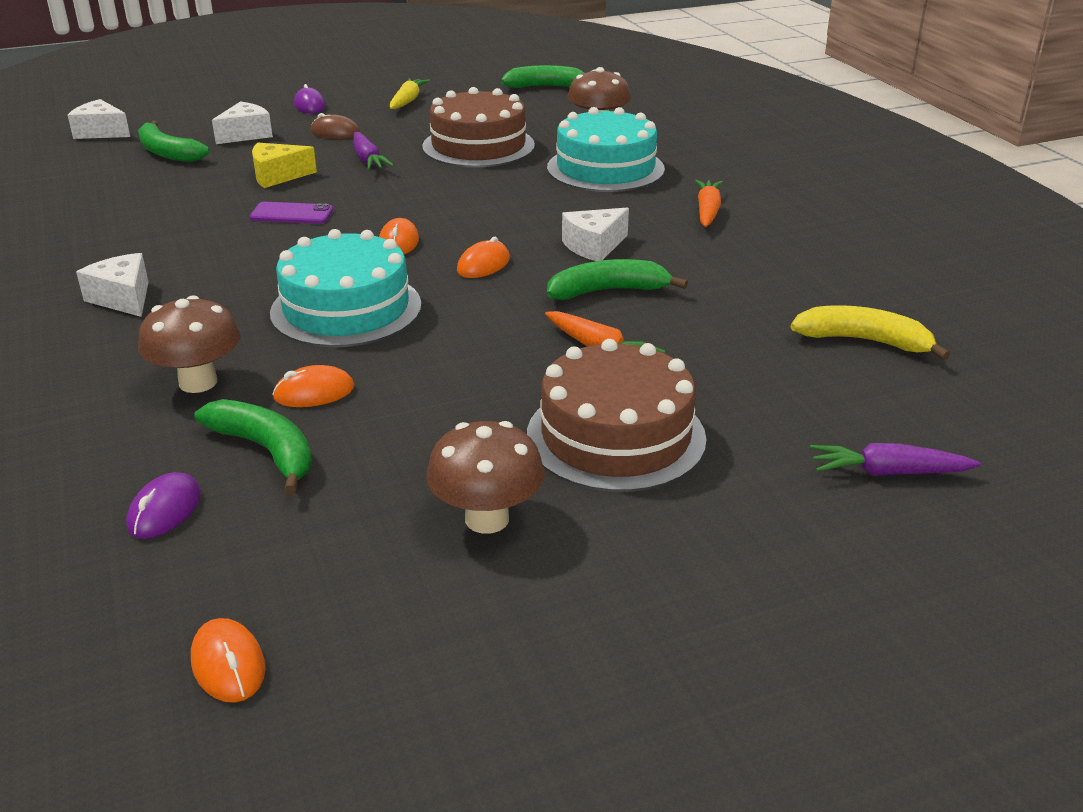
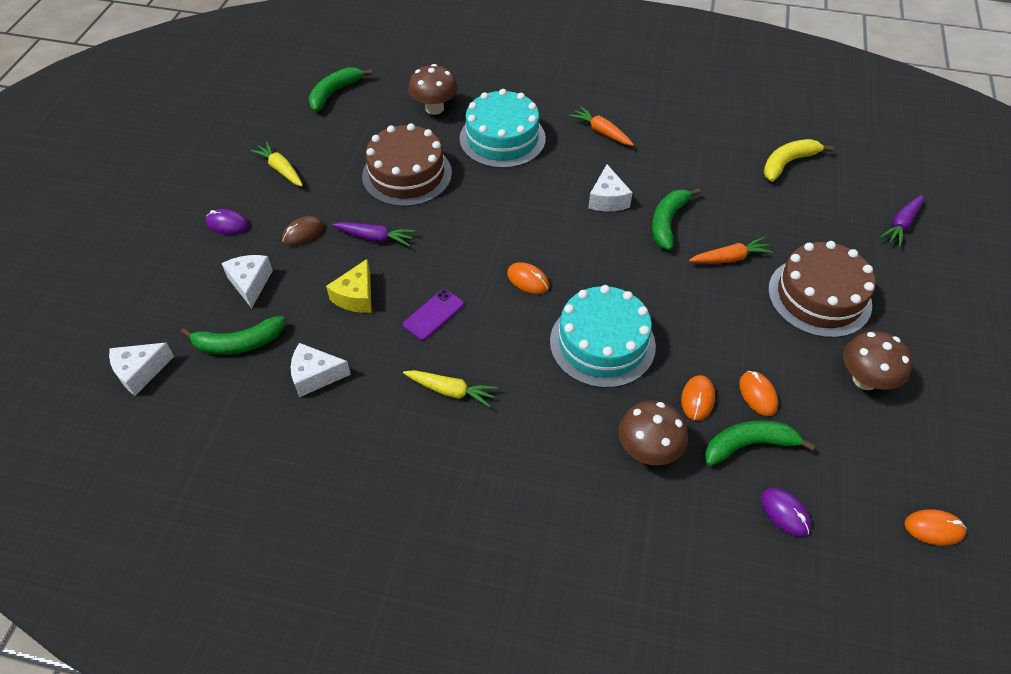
camera: 55 degrees left, 20 degrees up
white cheese [76,253,148,317] -> white cheese moved to [291,343,351,397]
orange mouse [457,237,510,278] -> orange mouse moved to [739,371,778,416]
none -> yellow carrot [403,370,498,407]

